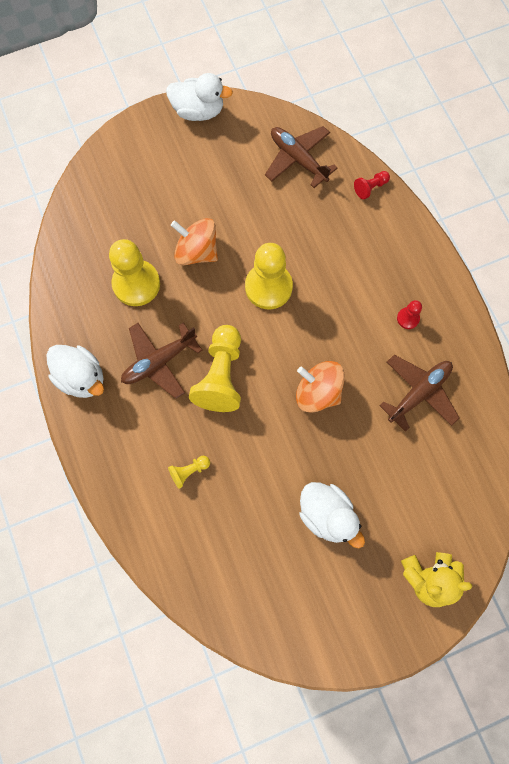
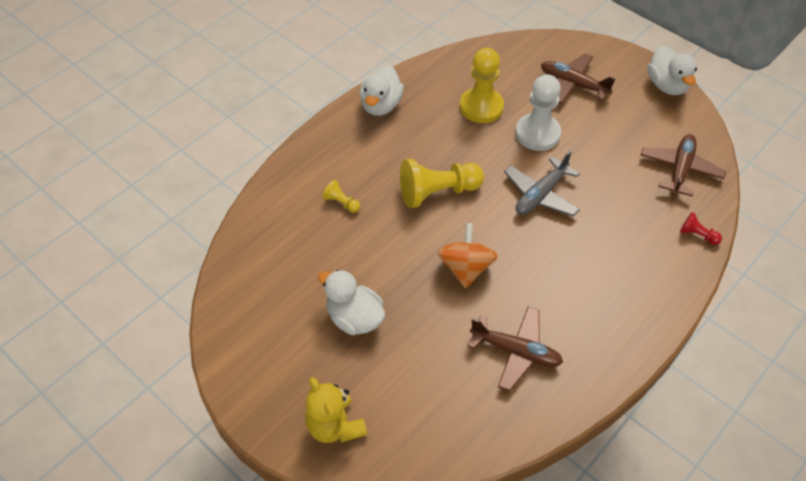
camera: 65 degrees right, 20 degrees down
brown plane [121,323,203,399] -> brown plane moved to [541,53,616,104]
orange spinning top [171,218,218,265] -> white pawn [515,74,561,151]
yellow pawn [245,243,293,309] -> grey plane [504,151,580,216]
white duck [299,482,365,548] -> white duck turned 105 degrees clockwise [318,269,385,335]
red pawn [397,300,422,329] -> none

